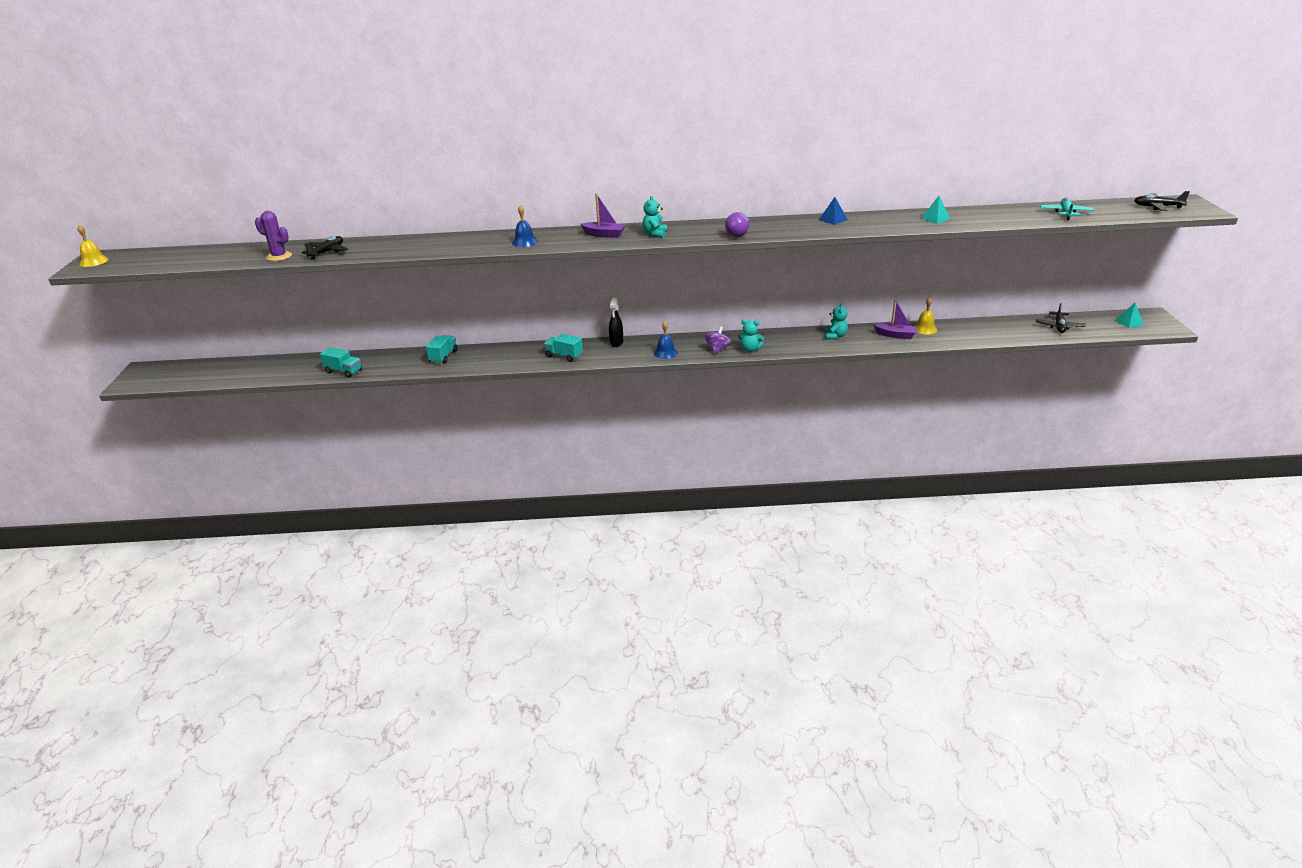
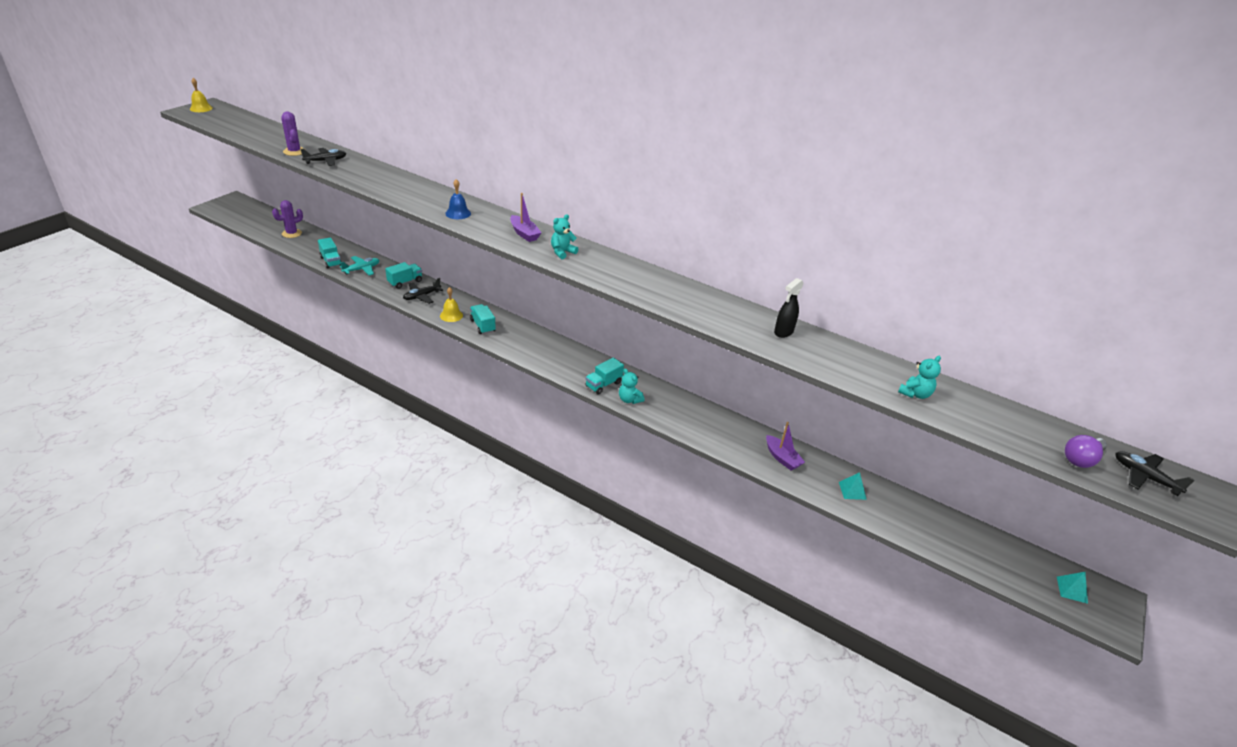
camera: 30 degrees right, 5 degrees up
black spray bottle [609,298,623,347] -> black spray bottle moved to [774,278,804,338]
blue bell [654,321,678,359] -> none
purple spinning top [705,326,731,354] -> turquoise truck [585,357,624,395]
purple light bulb [725,212,750,237] -> purple light bulb moved to [1065,435,1107,468]
blue pyramid [819,197,848,225] -> none
turquoise teddy bear [825,303,848,339] -> turquoise teddy bear moved to [898,356,941,399]
yellow bell [914,297,937,335] -> yellow bell moved to [440,287,463,322]
turquoise pyramid [921,196,950,224] -> turquoise pyramid moved to [839,472,867,500]
black plane [1036,303,1086,333] -> black plane moved to [403,278,443,304]
turquoise plane [1040,197,1094,220] -> turquoise plane moved to [340,256,379,275]
none -> purple cactus [272,200,303,238]

